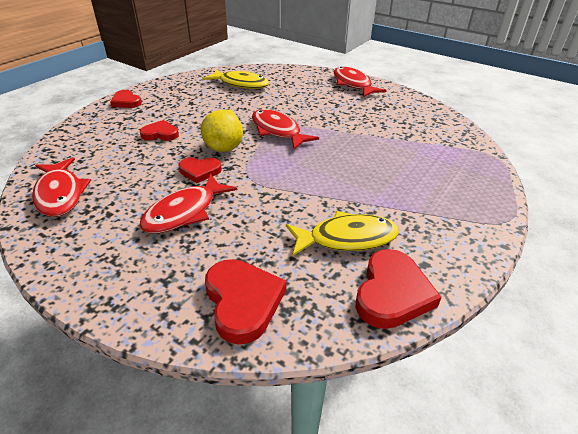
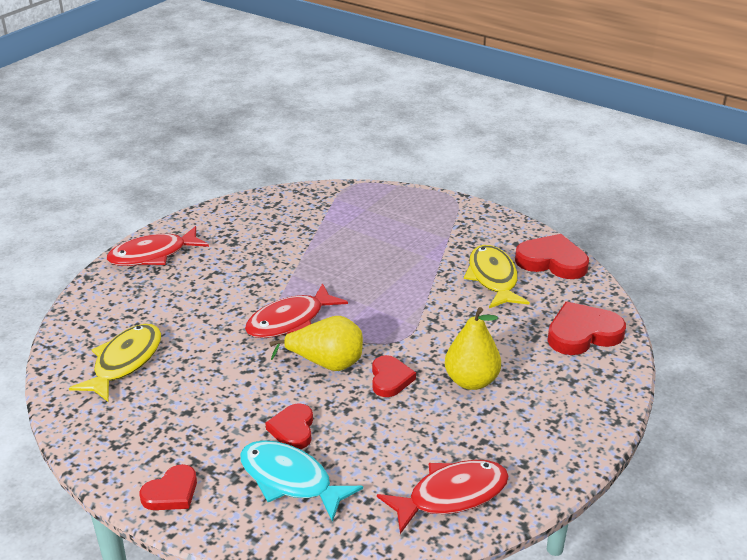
camera: 90 degrees left, 5 degrees down
red fish [139,174,237,233] -> yellow pear [445,307,501,390]
none -> turquoise fish [240,440,363,522]

